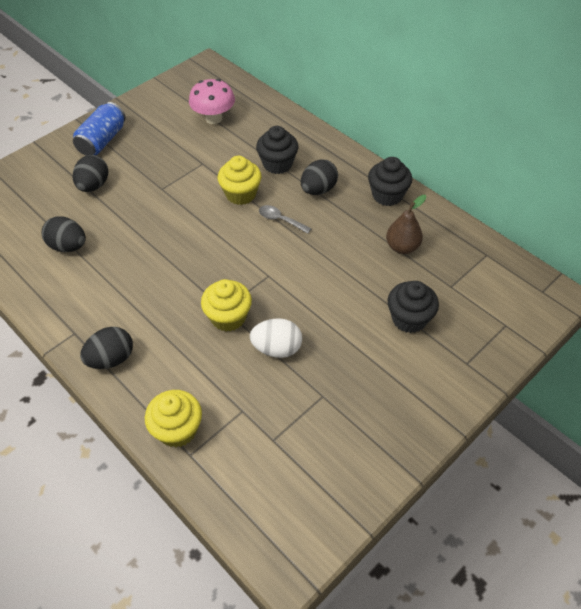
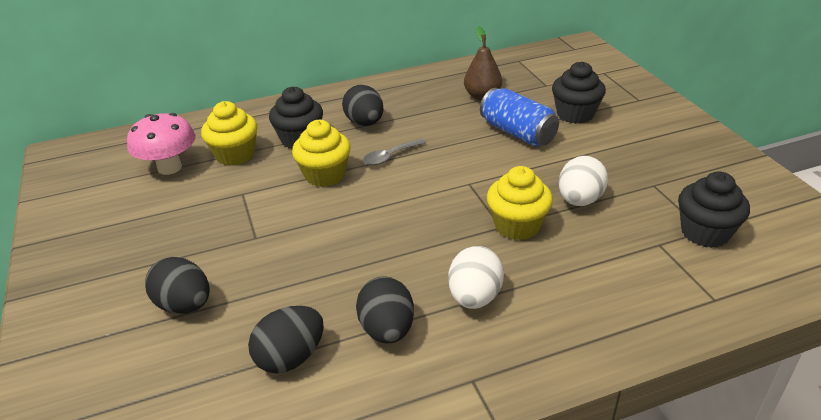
camera: 65 degrees left, 15 degrees down
blue can [73,102,126,156] -> blue can moved to [480,88,559,146]
black egg [80,327,133,369] -> black egg moved to [356,276,414,343]
yellow cupcake [145,390,202,447] -> yellow cupcake moved to [201,101,257,166]
black cupcake [368,157,412,206] -> black cupcake moved to [678,172,750,248]
none -> white egg [448,246,504,309]

